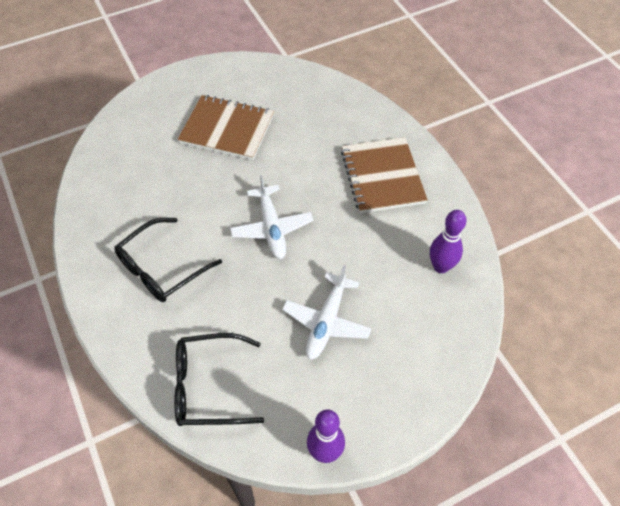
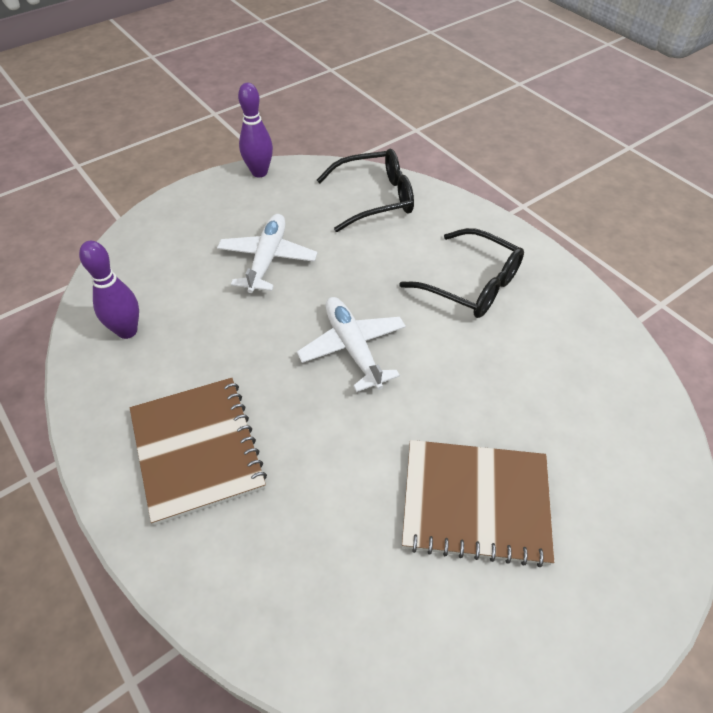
camera: 170 degrees right, 5 degrees down
black glasses [114,218,222,302] -> black glasses turned 90 degrees clockwise [399,228,524,318]

